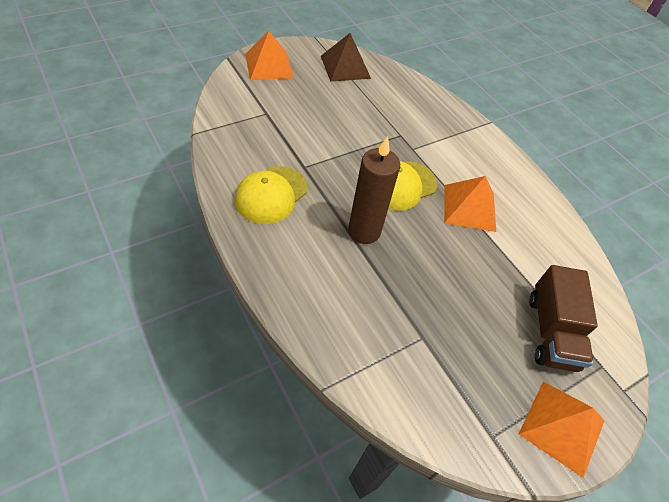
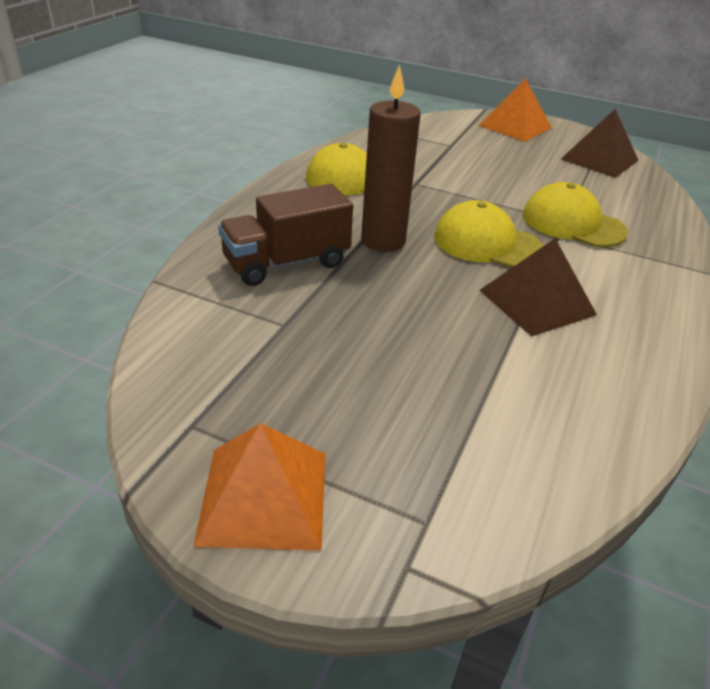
camera: 60 degrees right, 15 degrees down
orange pyramid [444,176,496,232] -> brown pyramid [480,238,597,336]
brown truck [530,265,598,372] -> brown truck moved to [218,184,353,286]
none -> yellow cap [523,182,628,247]

